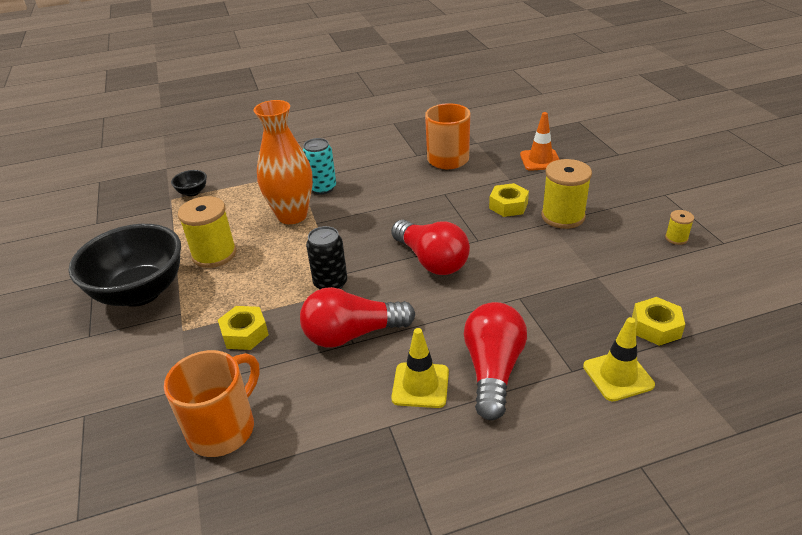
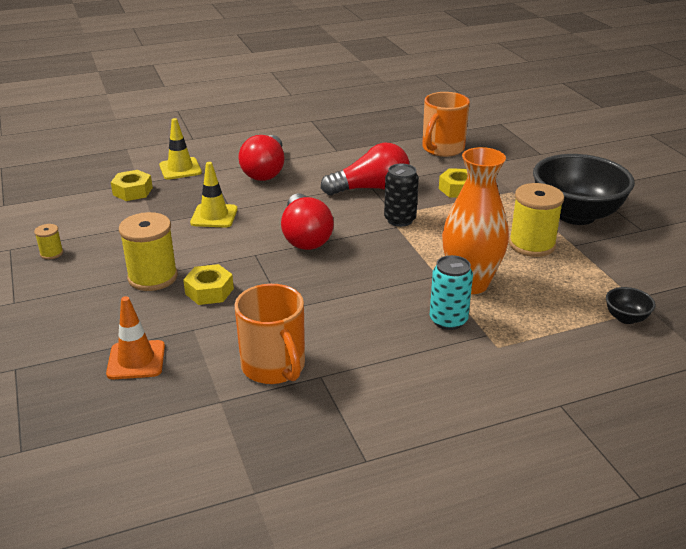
camera: 175 degrees right, 5 degrees down
red light bulb [391,220,470,275] -> red light bulb turned 150 degrees counterclockwise [281,193,334,250]
yellow traffic cone [391,328,449,408] -> yellow traffic cone moved to [190,162,238,228]

